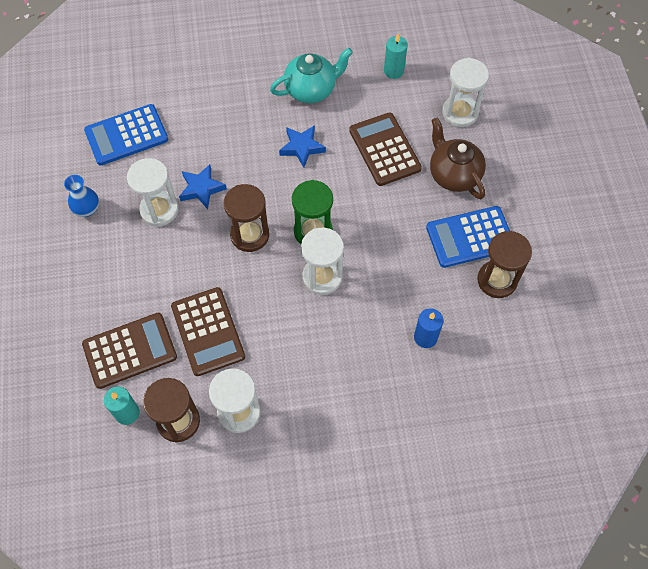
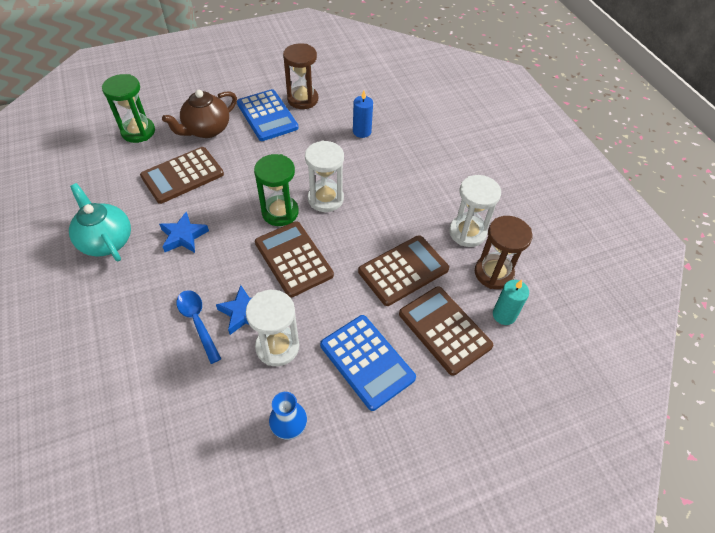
camera: 105 degrees left, 10 degrees down
blue calculator [84,104,169,165] -> blue calculator moved to [320,315,416,411]
brown hourglass [224,184,269,252] -> brown calculator [255,221,334,298]
turquoise candle [384,34,408,79] -> none
white hourglass [442,58,489,127] -> green hourglass [102,74,155,143]
none -> blue spoon [176,290,221,364]

